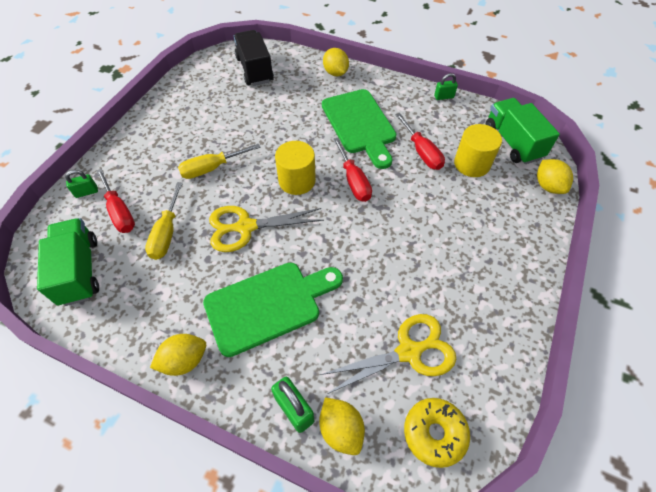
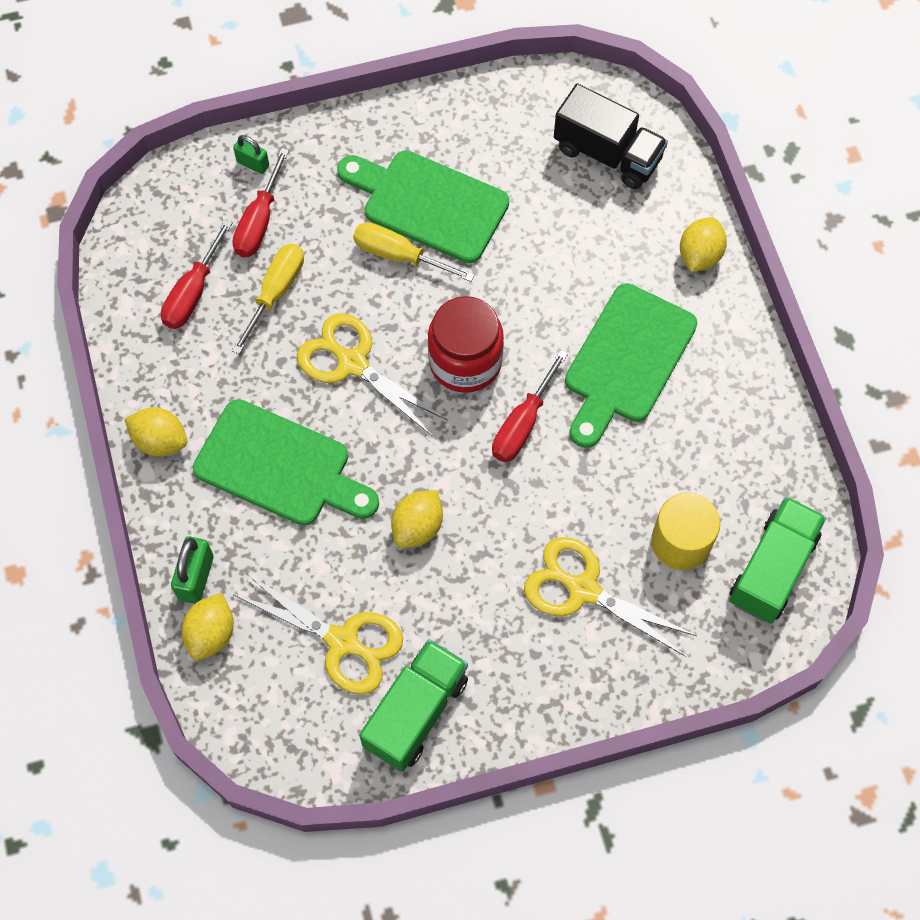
camera: 50 degrees right, 10 degrees up
green truck [37,218,99,306] -> green truck moved to [359,639,468,772]
yellow screwdriver [145,182,183,260] -> yellow screwdriver turned 150 degrees clockwise [232,244,304,354]
black truck [234,30,274,86] -> black truck turned 90 degrees clockwise [554,84,668,189]
yellow cylinder [275,141,316,195] -> red jar [428,296,504,393]
red screwdriver [395,113,445,170] -> red screwdriver moved to [161,219,233,329]
yellow donut [404,398,470,468] -> none
green padlock [434,73,458,100] -> none
yellow lemon [537,159,573,194] -> yellow lemon moved to [391,490,443,548]
none -> green cutting board [337,150,509,263]
none -> yellow scissors [524,537,697,657]

